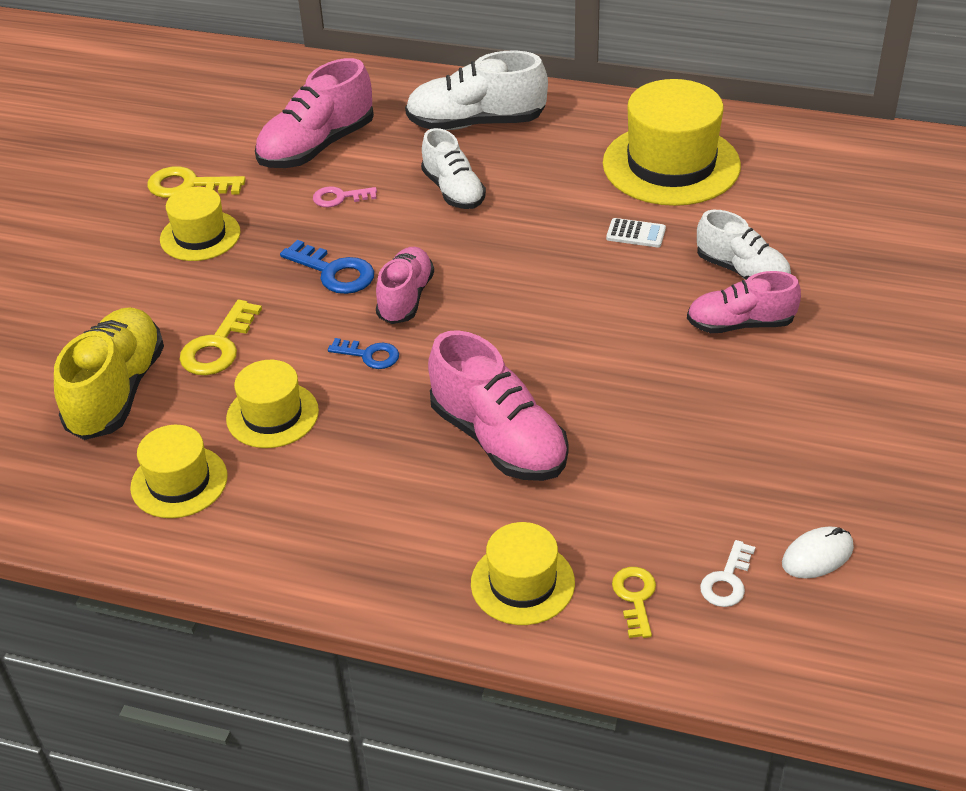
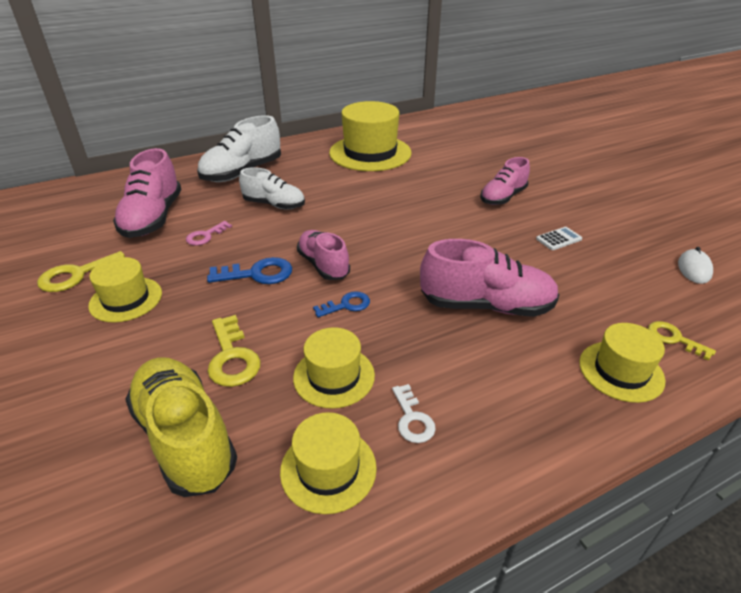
camera: 45 degrees left, 5 degrees down
white calculator [606,218,666,247] -> white calculator moved to [536,227,582,250]
white shoe [697,210,791,280] -> none
white key [700,540,755,607] -> white key moved to [392,384,436,443]

